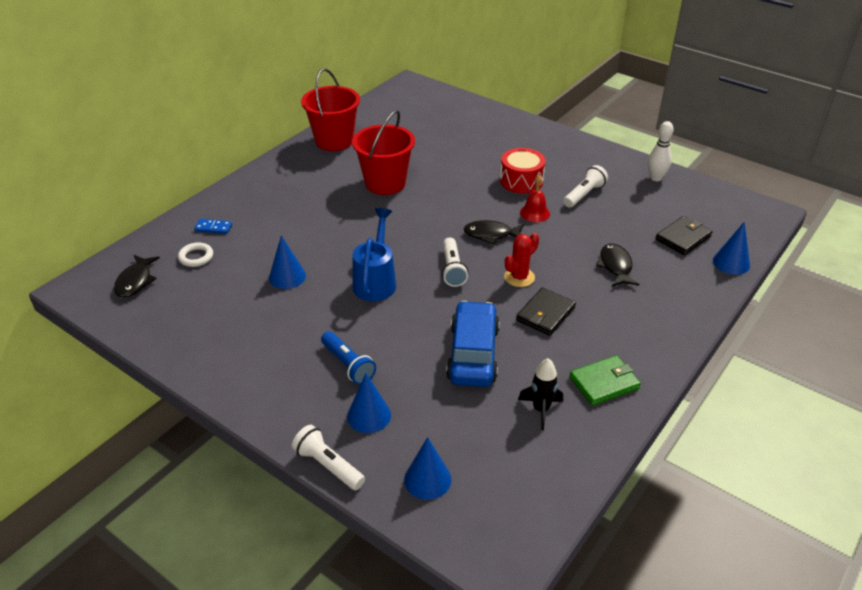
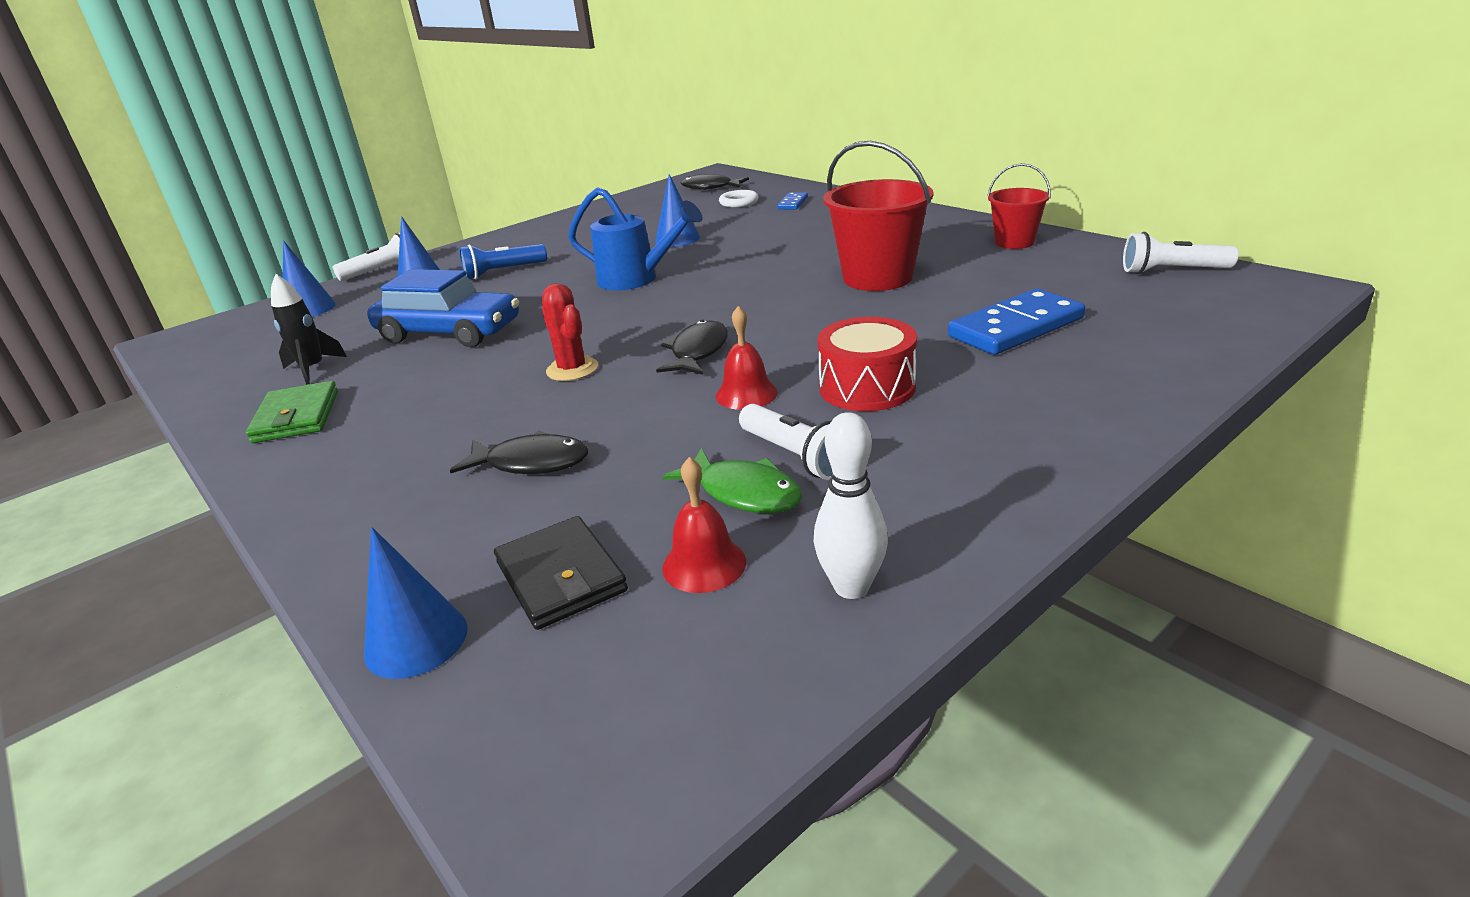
camera: 105 degrees right, 10 degrees down
red bucket [301,68,360,151] -> red bucket [987,163,1051,249], size x0.59
white flashlight [442,237,468,287] -> white flashlight moved to [1123,232,1239,274]
black wallet [516,287,576,336] -> none
none -> red bell [662,457,746,593]
none -> green fish [663,448,802,513]
none -> blue domino [948,289,1085,355]

